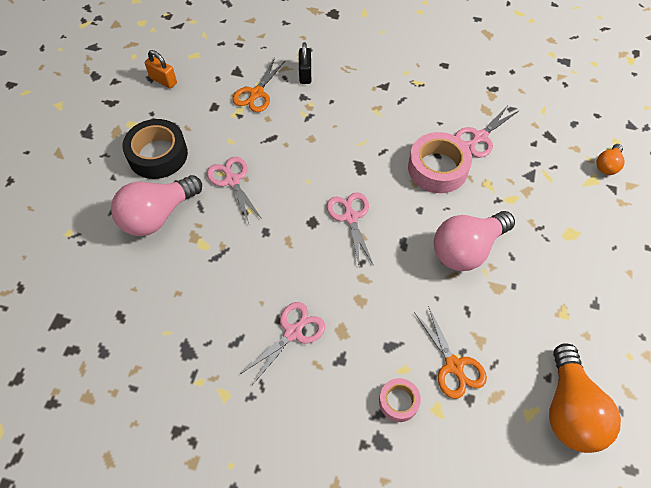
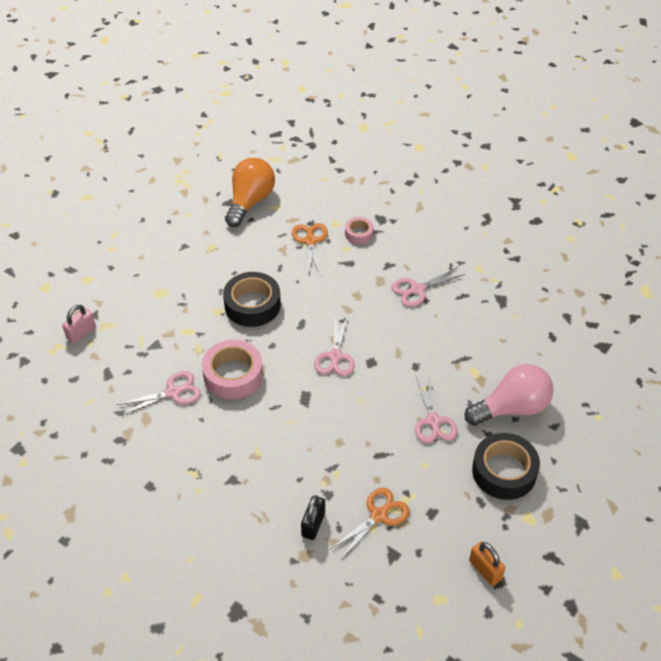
camera: 160 degrees left, 10 degrees down
pink light bulb [434,211,515,271] -> black tape [223,272,281,327]
orange light bulb [596,144,625,175] -> pink padlock [62,305,96,344]

